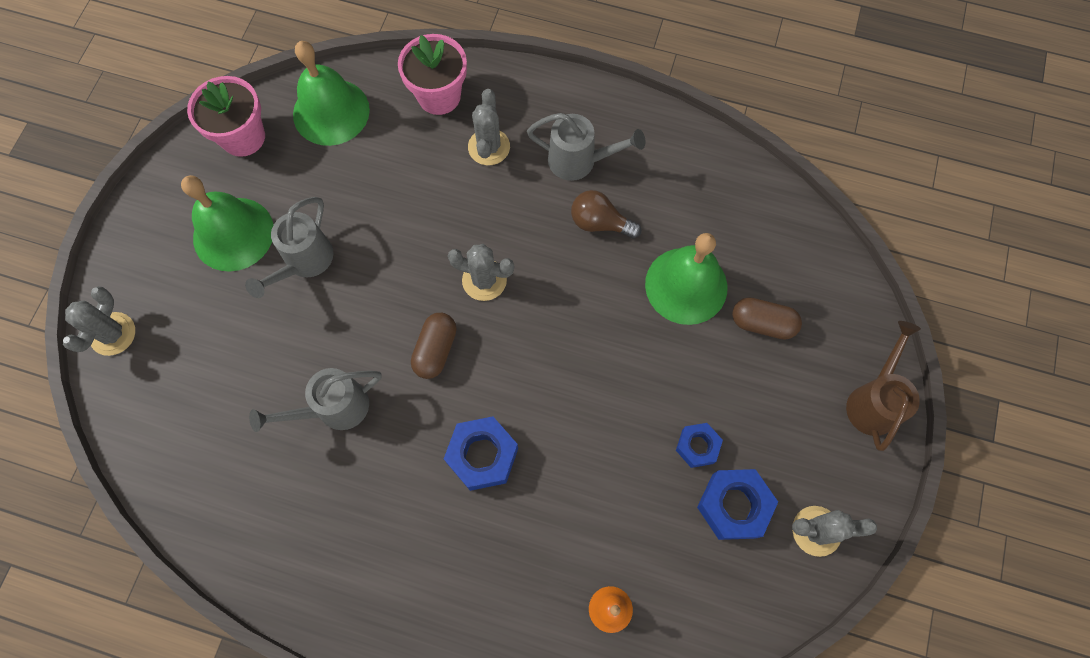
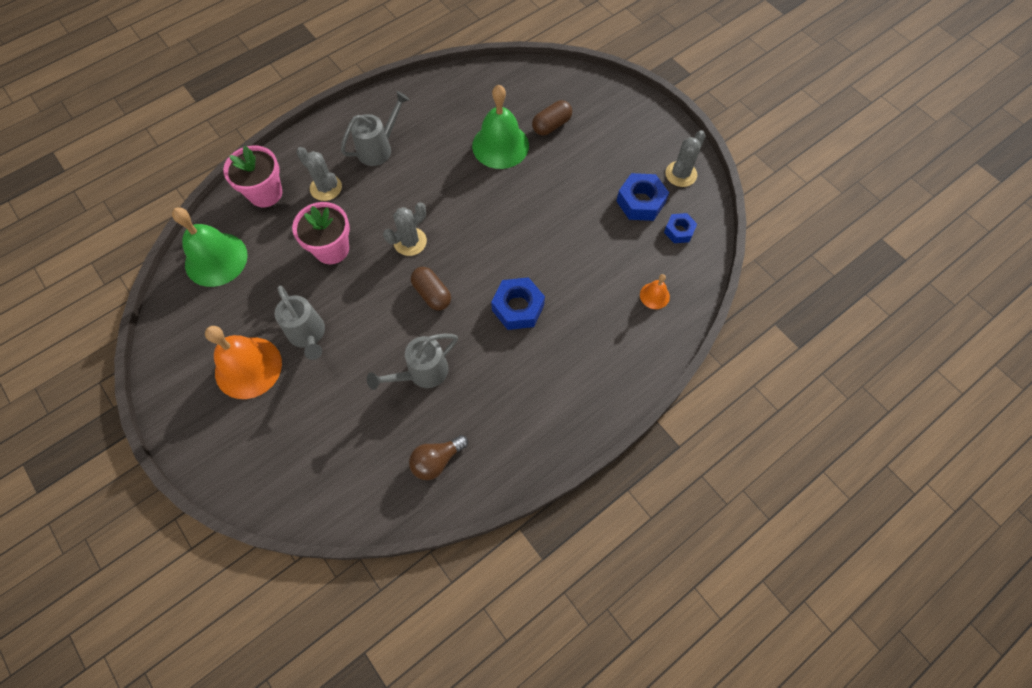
camera: 55 degrees left, 5 degrees down
grey cactus [63,286,135,356] -> none
green bell [181,175,274,272] -> orange bell [205,326,282,399]
pink flower pot [187,76,265,157] -> pink flower pot moved to [292,202,350,264]
grey watering can [249,368,382,432] -> grey watering can turned 45 degrees clockwise [367,334,458,390]
brown light bulb [571,190,641,238] -> brown light bulb moved to [409,435,468,480]
blue nut [676,423,723,468] -> blue nut moved to [664,213,697,243]
brown watering can [846,321,921,451] -> none

